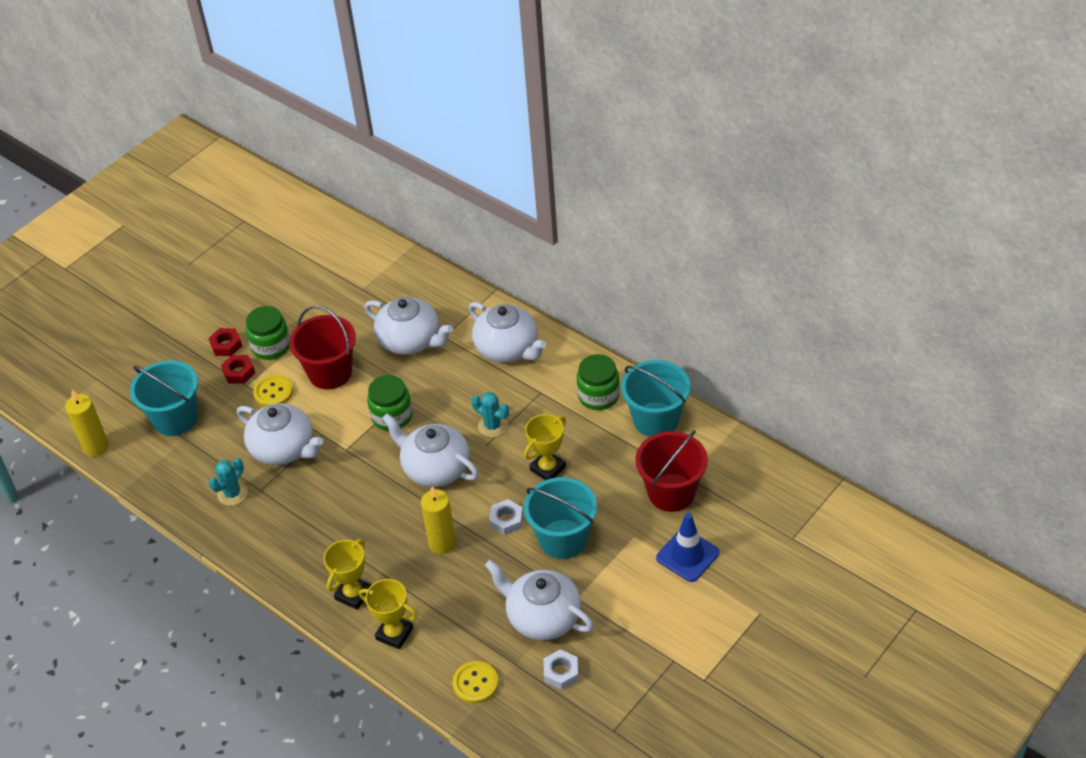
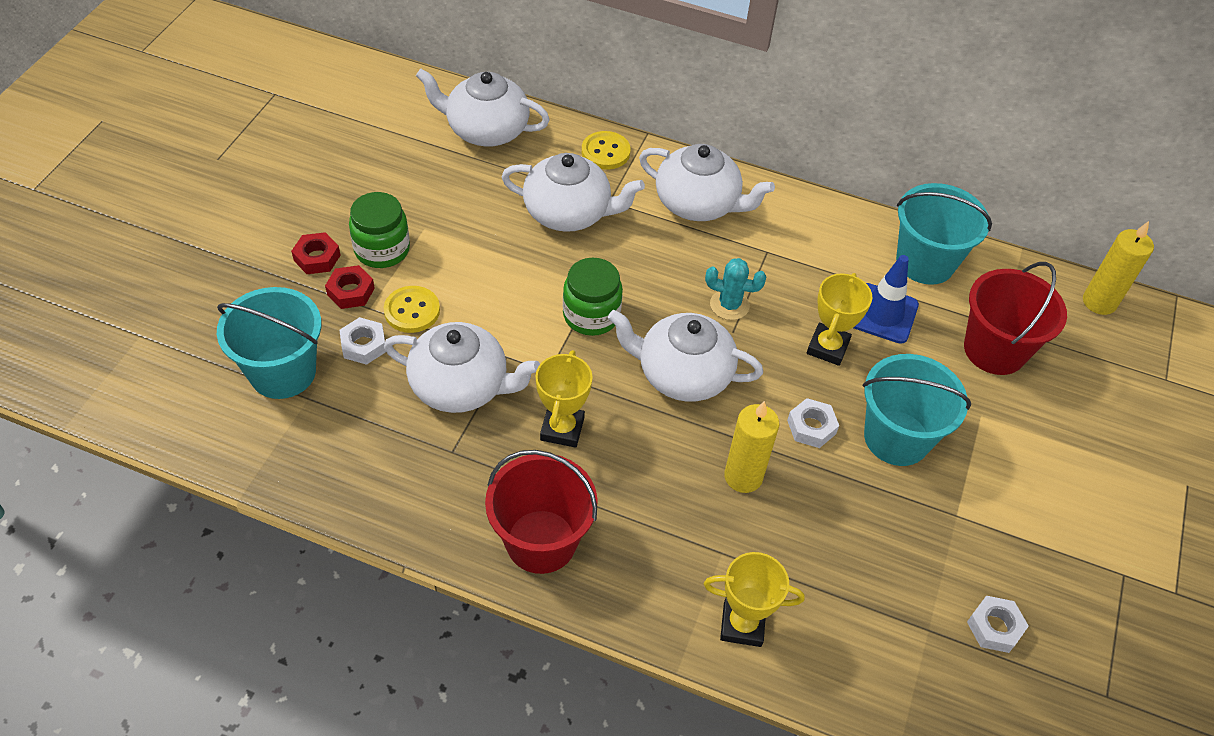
camera: 25 degrees left, 5 degrees up
yellow candle [65,389,109,457] -> yellow candle moved to [1083,221,1154,315]
turquoise cactus [208,458,248,506] -> none
red bucket [289,306,356,390] -> red bucket moved to [485,450,598,574]
yellow trophy [324,539,371,610] -> yellow trophy moved to [535,350,593,448]
yellow button [453,661,498,704] -> yellow button moved to [582,131,630,170]
white teapot [485,560,594,640] -> white teapot moved to [416,69,550,147]
green jar [577,354,620,410] -> none
blue traffic cone [656,513,719,582] -> blue traffic cone moved to [853,255,919,344]
none -> white nut [339,317,386,365]

